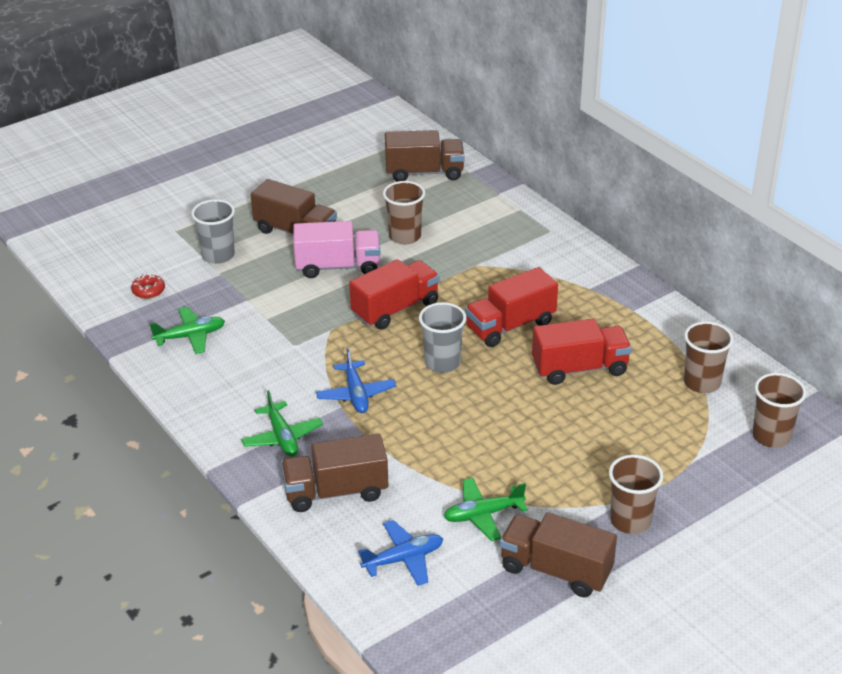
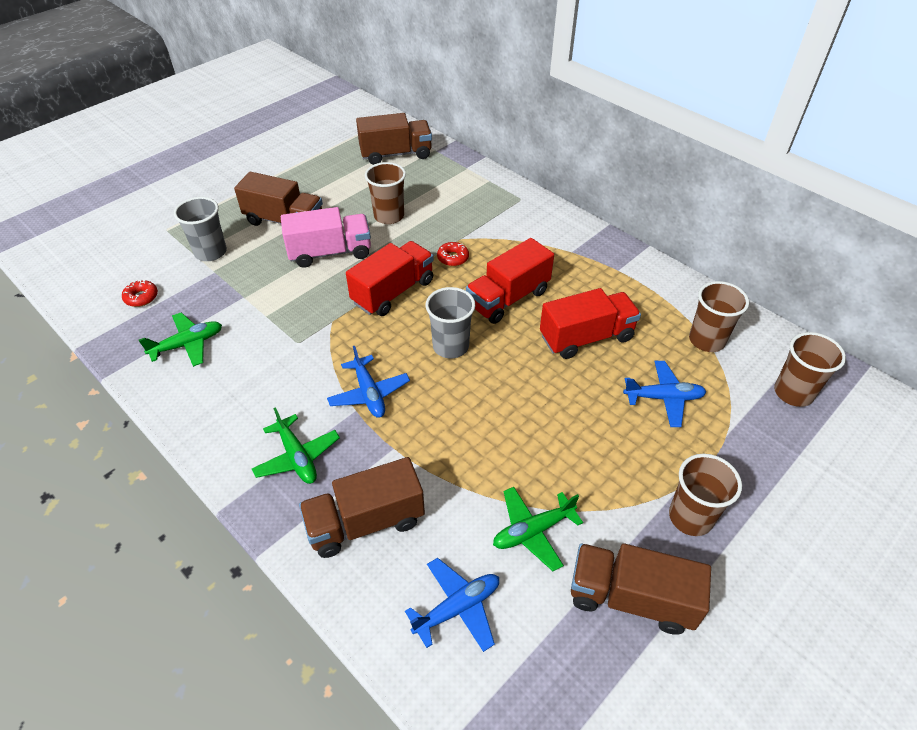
camera: 10 degrees left, 10 degrees up
none -> red donut [437,242,469,266]
none -> blue plane [623,361,706,427]

